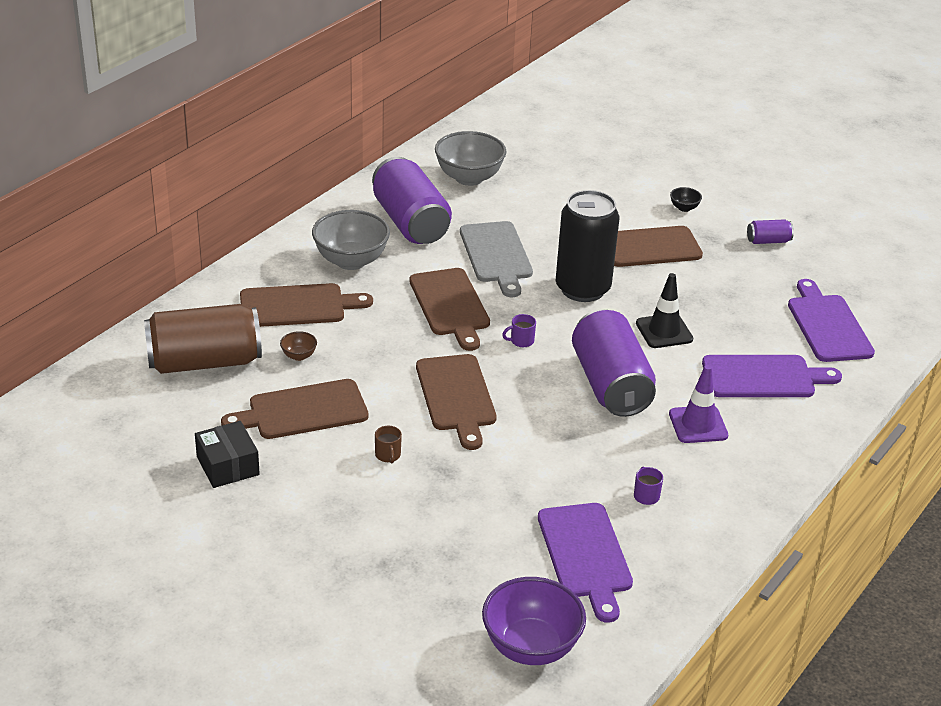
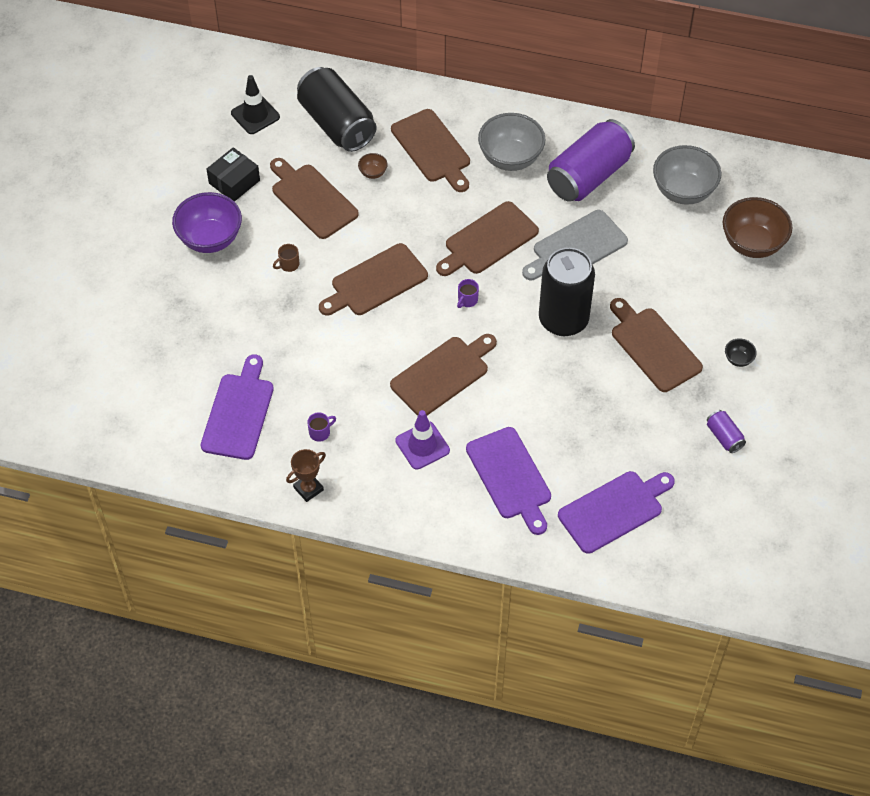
camera: 70 degrees right, 20 degrees up
brown can [144,304,262,374] -> black can [297,67,377,152]
purple bowl [482,577,586,665] -> purple bowl moved to [172,192,242,253]
purple mug [502,314,536,347] -> purple mug turned 105 degrees counterclockwise [457,279,479,308]
purple cutting board [538,503,633,623] -> purple cutting board turned 135 degrees clockwise [201,355,274,460]
purple can [572,309,656,417] -> brown cutting board [390,334,497,416]
black traffic cone [636,273,693,348] -> black traffic cone moved to [231,75,280,134]
none -> brown trophy [286,449,326,502]
none -> brown bowl [723,197,793,258]

